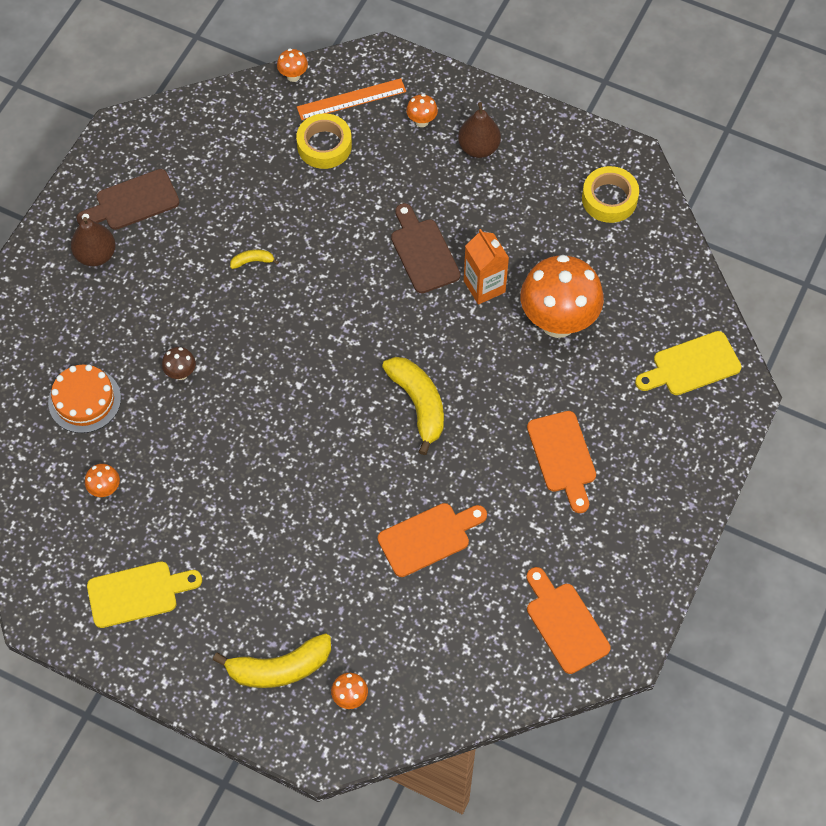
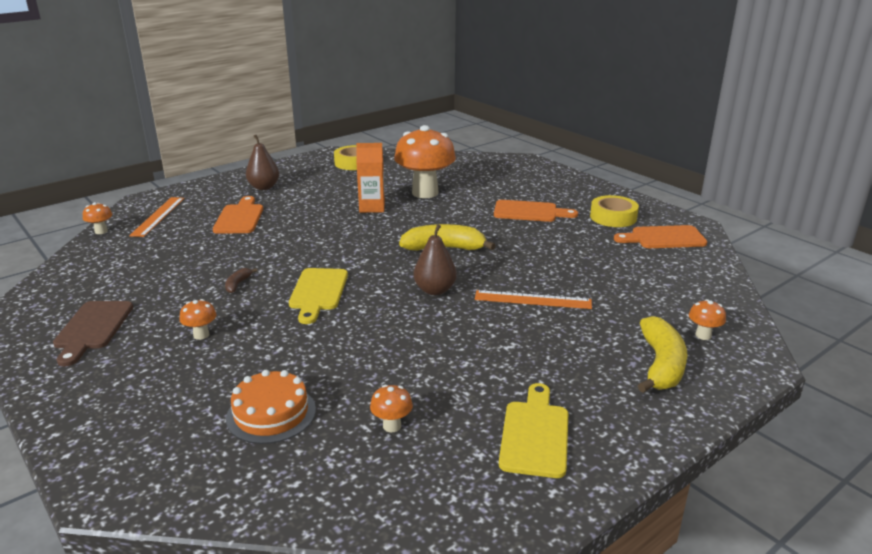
camera: 65 degrees left, 35 degrees down
brown pear [71,217,116,266] -> brown pear moved to [413,224,457,295]
brown mushroom [162,347,196,380] -> none
yellow banana [230,250,279,269] -> brown banana [225,268,257,293]
yellow tape [296,113,352,169] -> yellow tape moved to [590,195,639,227]
orange cutting board [378,503,487,577] -> orange cutting board moved to [213,196,263,234]
brown cutting board [391,203,460,293] -> none
orange mushroom [406,94,438,127] -> orange mushroom moved to [179,299,217,340]
yellow cutting board [635,331,742,395] -> yellow cutting board moved to [289,268,348,324]
none -> orange ruler [475,290,592,309]

